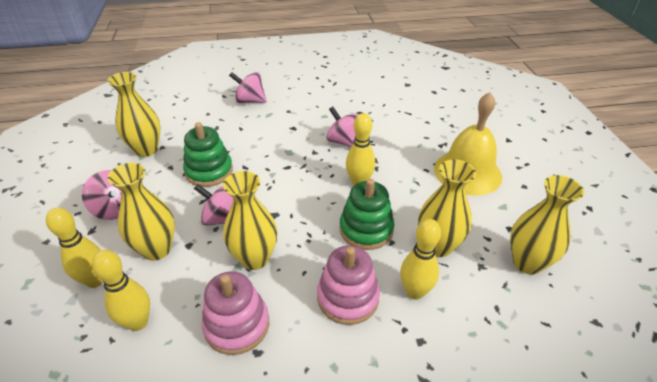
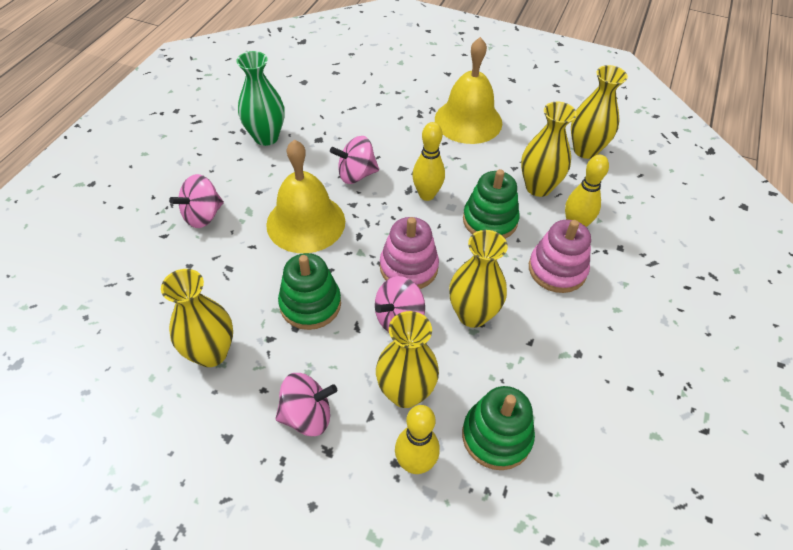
camera: 60 degrees left, 10 degrees up
yellow bowling pin [92,250,150,331] -> green stacking toy [462,386,535,470]
pink stacking toy [202,272,269,355] -> pink stacking toy moved to [380,217,439,289]
none -> green vase [236,51,284,146]
none -> yellow bell [266,140,345,253]

